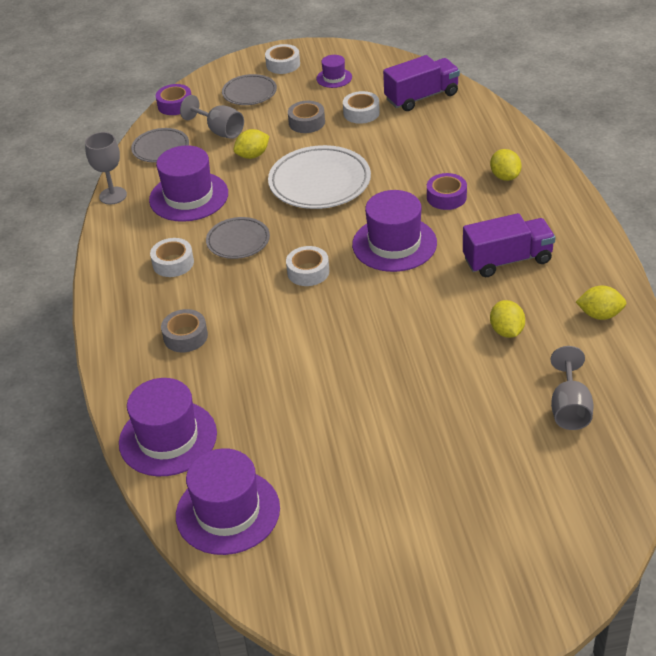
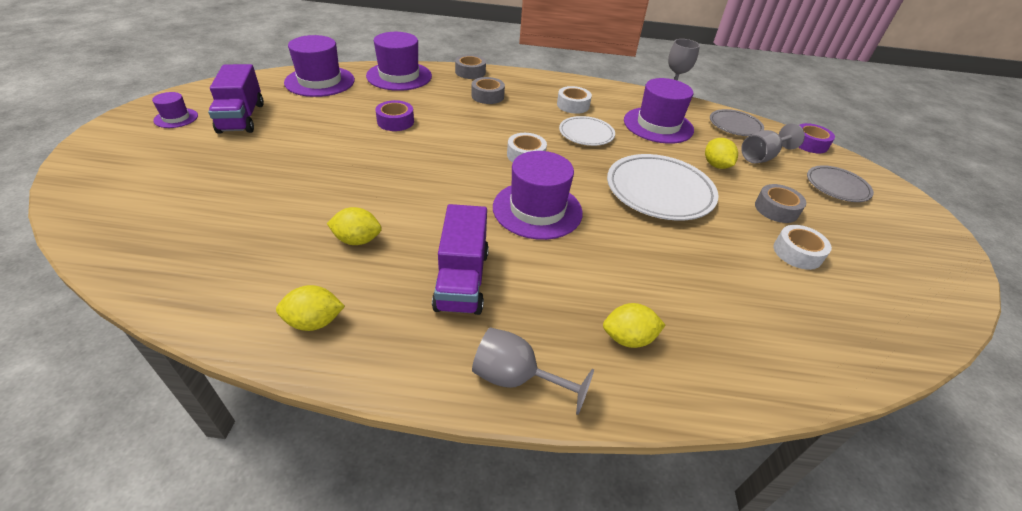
camera: 100 degrees right, 0 degrees up
grey plate [206,217,270,259] -> white plate [559,116,615,146]
white tape [265,44,300,74] -> none
purple hat [316,55,352,88] -> purple hat moved to [152,92,198,128]
purple truck [383,55,460,111] -> purple truck moved to [208,64,264,134]
purple tape [427,173,467,210] -> purple tape moved to [375,100,414,131]
grey goblet [551,346,594,430] -> grey goblet moved to [472,327,594,415]
yellow lemon [576,285,626,320] -> yellow lemon turned 60 degrees clockwise [276,285,345,331]
none -> grey tape [455,55,486,79]

